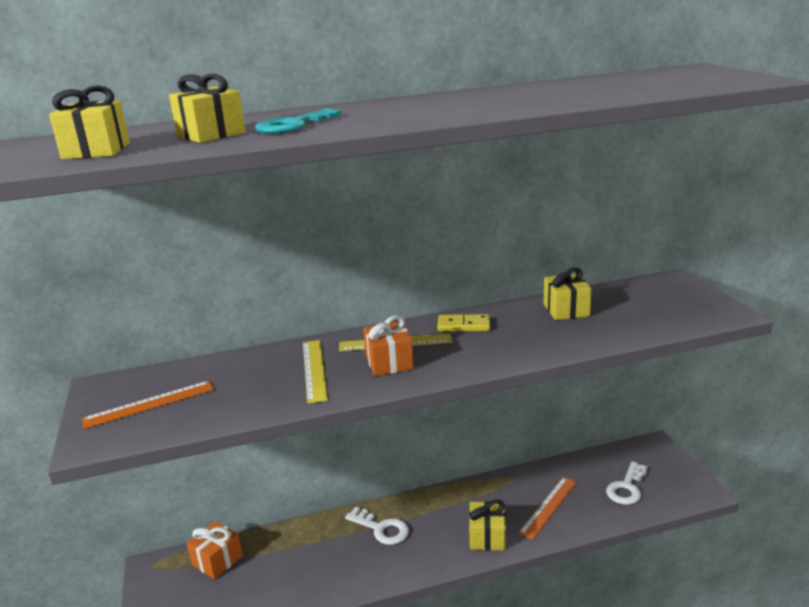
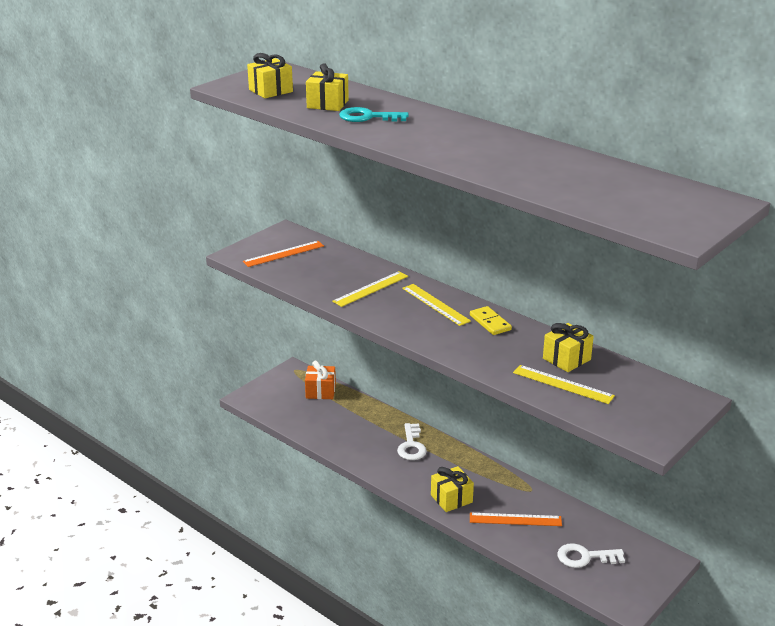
camera: 55 degrees right, 5 degrees up
orange ruler [82,381,214,429] -> orange ruler turned 60 degrees counterclockwise [242,241,324,267]
orange gift [364,315,414,376] -> none
none -> yellow ruler [513,365,615,404]

